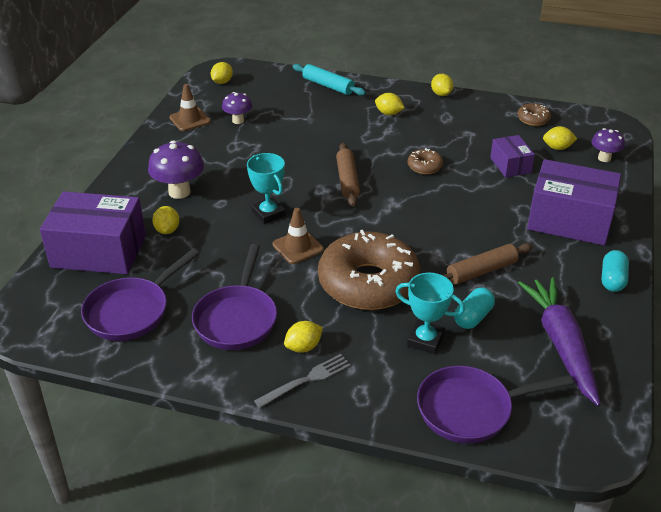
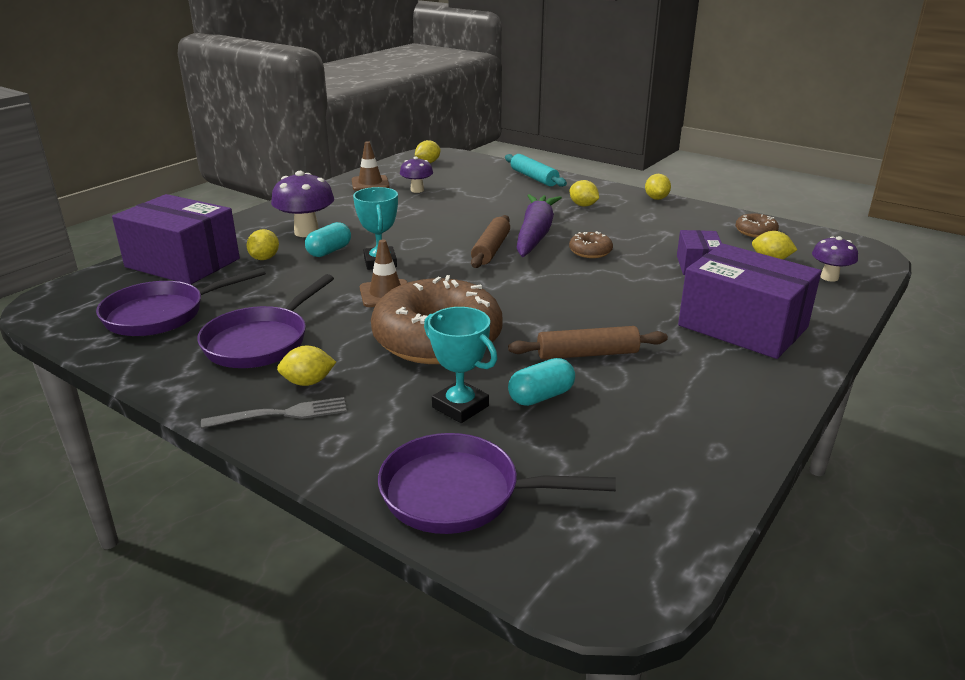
camera: 20 degrees right, 10 degrees down
purple carrot [518,278,601,406] -> purple carrot moved to [517,194,562,257]
turquoise capsule [602,250,629,292] -> turquoise capsule moved to [305,222,351,257]

